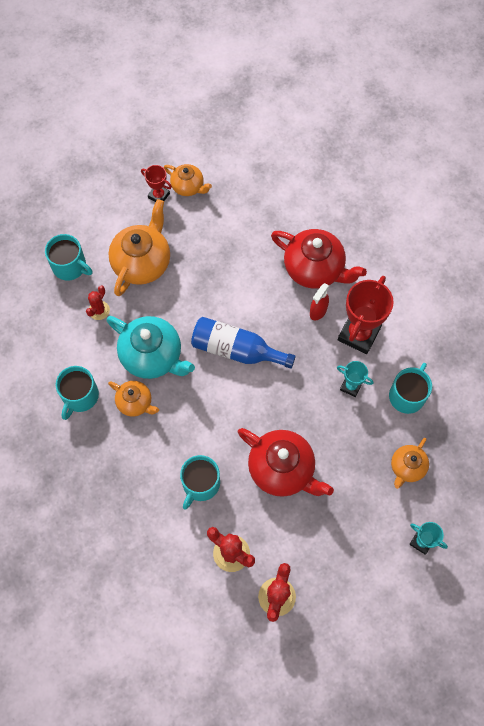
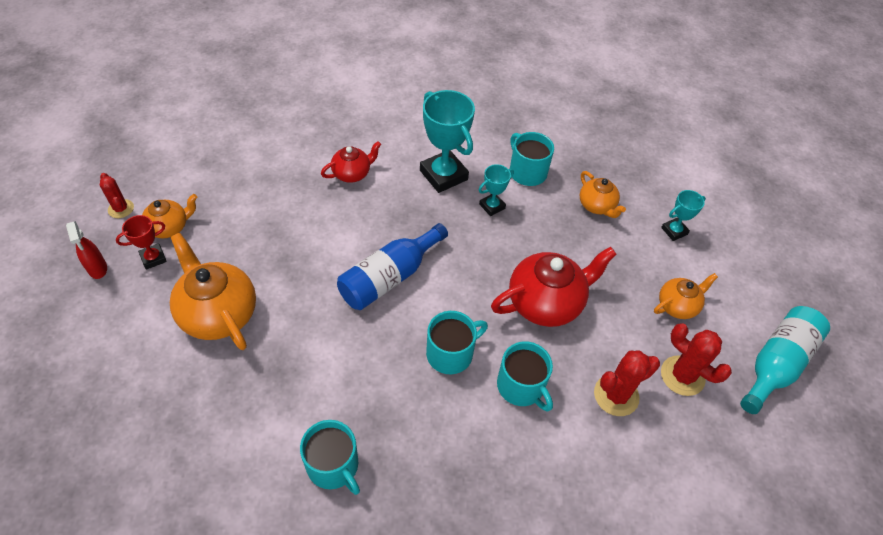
camera: 65 degrees left, 15 degrees down
turquoise mug [45,234,93,281] -> turquoise mug moved to [426,311,488,374]
red cactus [86,285,110,320] -> red cactus moved to [100,173,134,218]
turquoise teapot [107,316,195,379] -> none
orange teapot [108,381,159,417] -> orange teapot moved to [654,273,718,319]
red teapot [271,229,367,289] -> red teapot [321,141,381,183], size x0.57
red spray bottle [310,283,329,321] -> red spray bottle moved to [66,221,107,279]
red trophy [338,276,394,354] -> turquoise trophy [420,90,475,193]
none -> turquoise bottle [740,306,830,414]

